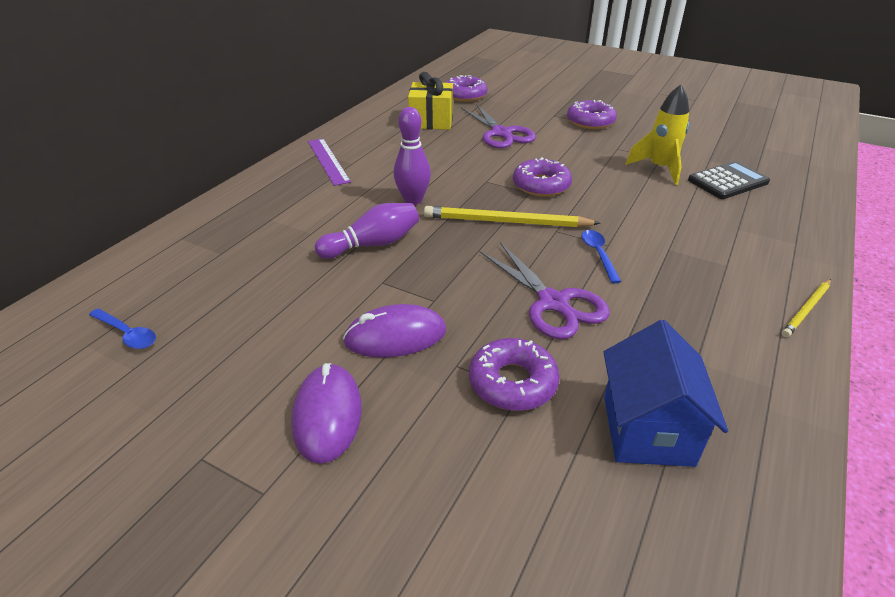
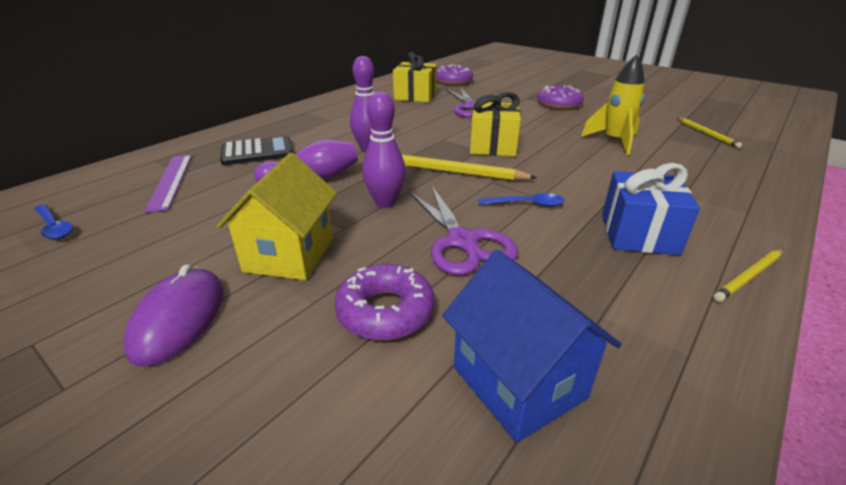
camera: 10 degrees right, 5 degrees down
purple ruler [308,138,351,186] -> purple ruler moved to [144,155,192,213]
purple mouse [343,304,446,357] -> yellow house [216,153,337,280]
purple donut [513,157,572,197] -> yellow gift [470,92,521,156]
blue spoon [581,230,621,283] -> blue spoon turned 90 degrees clockwise [478,193,564,207]
blue house [603,320,728,467] -> blue house turned 45 degrees counterclockwise [442,250,622,442]
black calculator [688,161,770,199] -> black calculator moved to [220,136,293,165]
none -> purple bowling pin [362,92,406,208]
none -> blue gift [602,163,700,255]
none -> yellow pencil [677,117,743,148]

